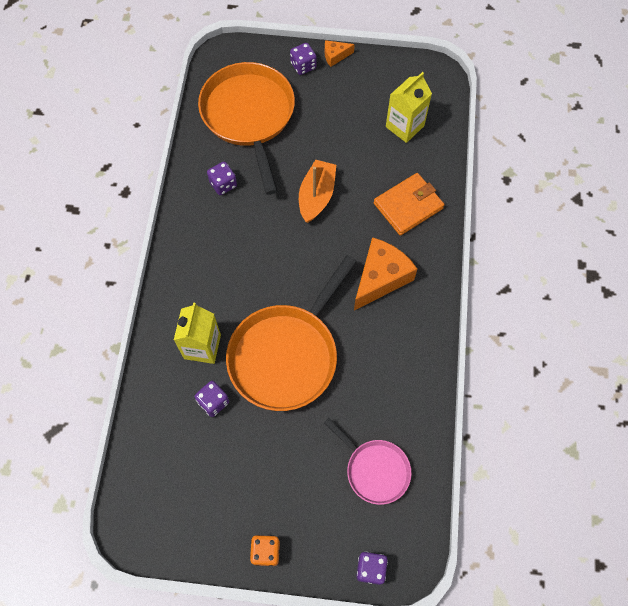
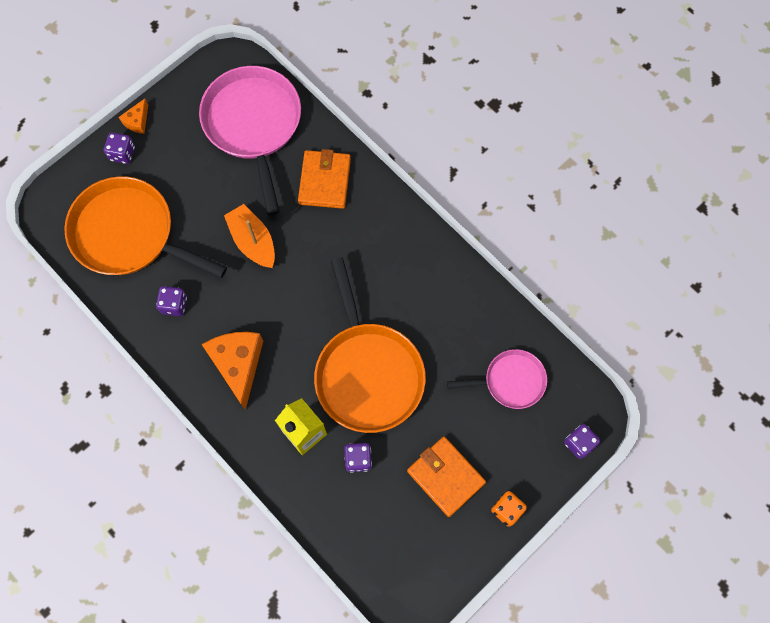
camera: 50 degrees left, 5 degrees up
orange cheese [354,237,417,310] -> orange cheese moved to [202,332,263,410]
yellow carton [386,72,432,143] -> pink pan [199,66,301,216]
none -> orange wallet [407,437,486,517]

